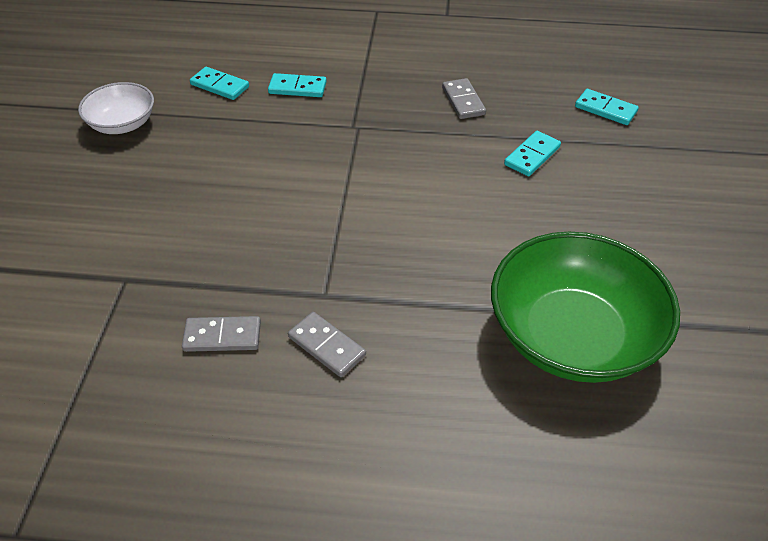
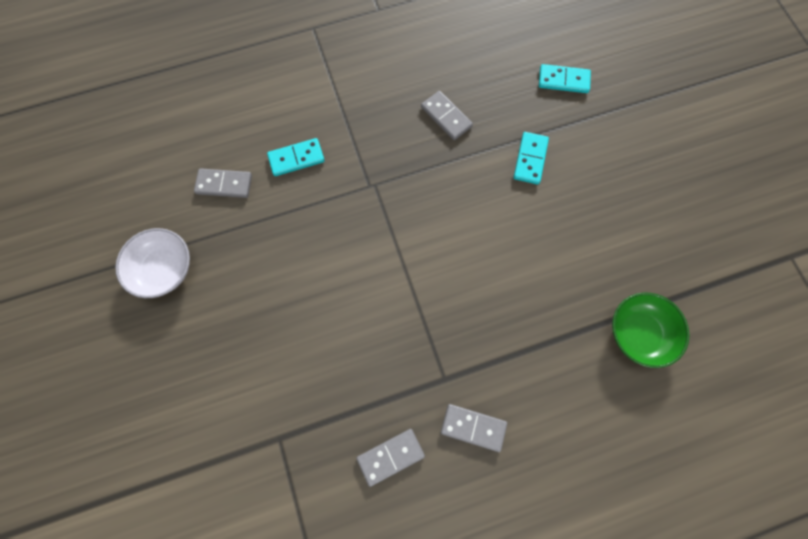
camera: 25 degrees left, 25 degrees up
turquoise domino [190,67,249,100] -> grey domino [194,168,252,198]
green bowl [491,232,680,383] -> green bowl [612,292,690,368], size x0.53

